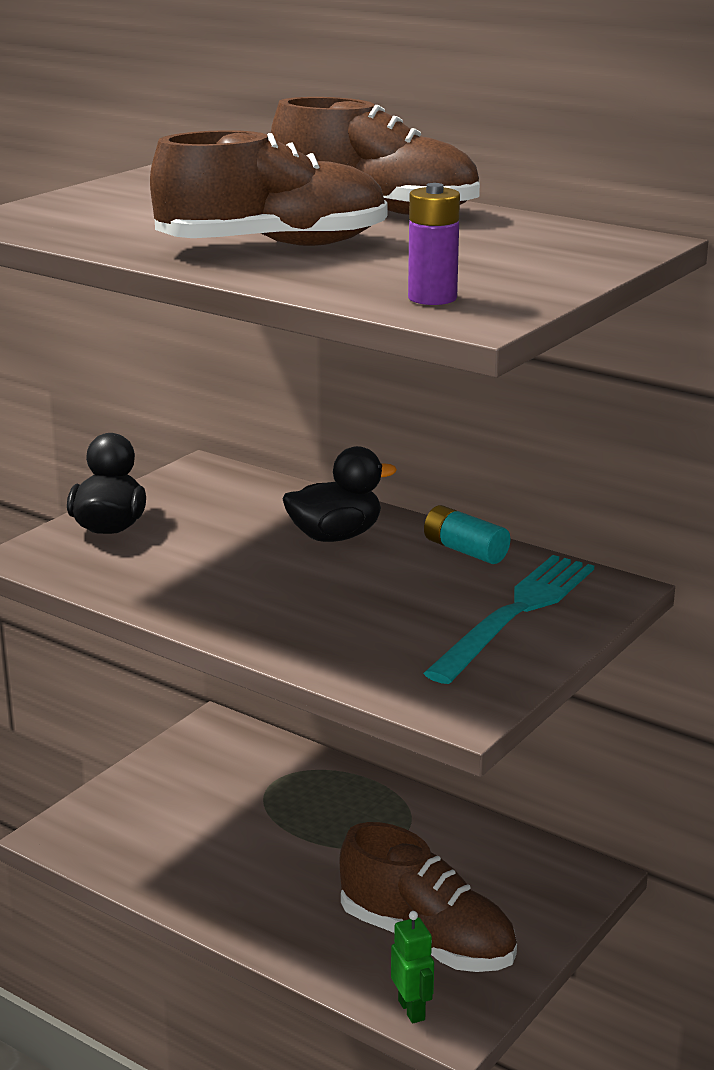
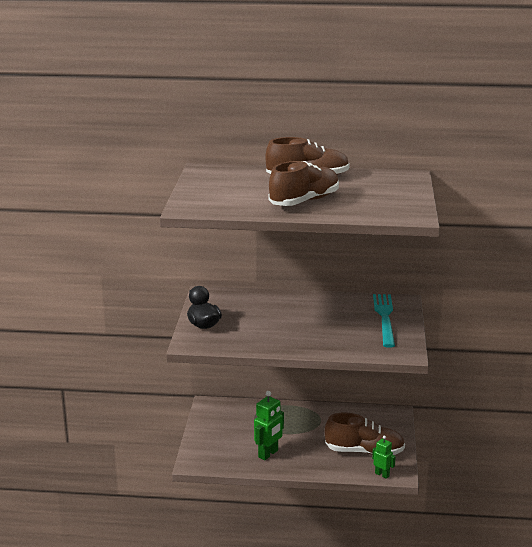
camera: 30 degrees left, 0 degrees up
black duck [283,446,397,542] -> none
purple battery [408,183,460,305] -> none
turquoise battery [424,505,510,564] -> none
none -> green robot [254,391,284,460]

